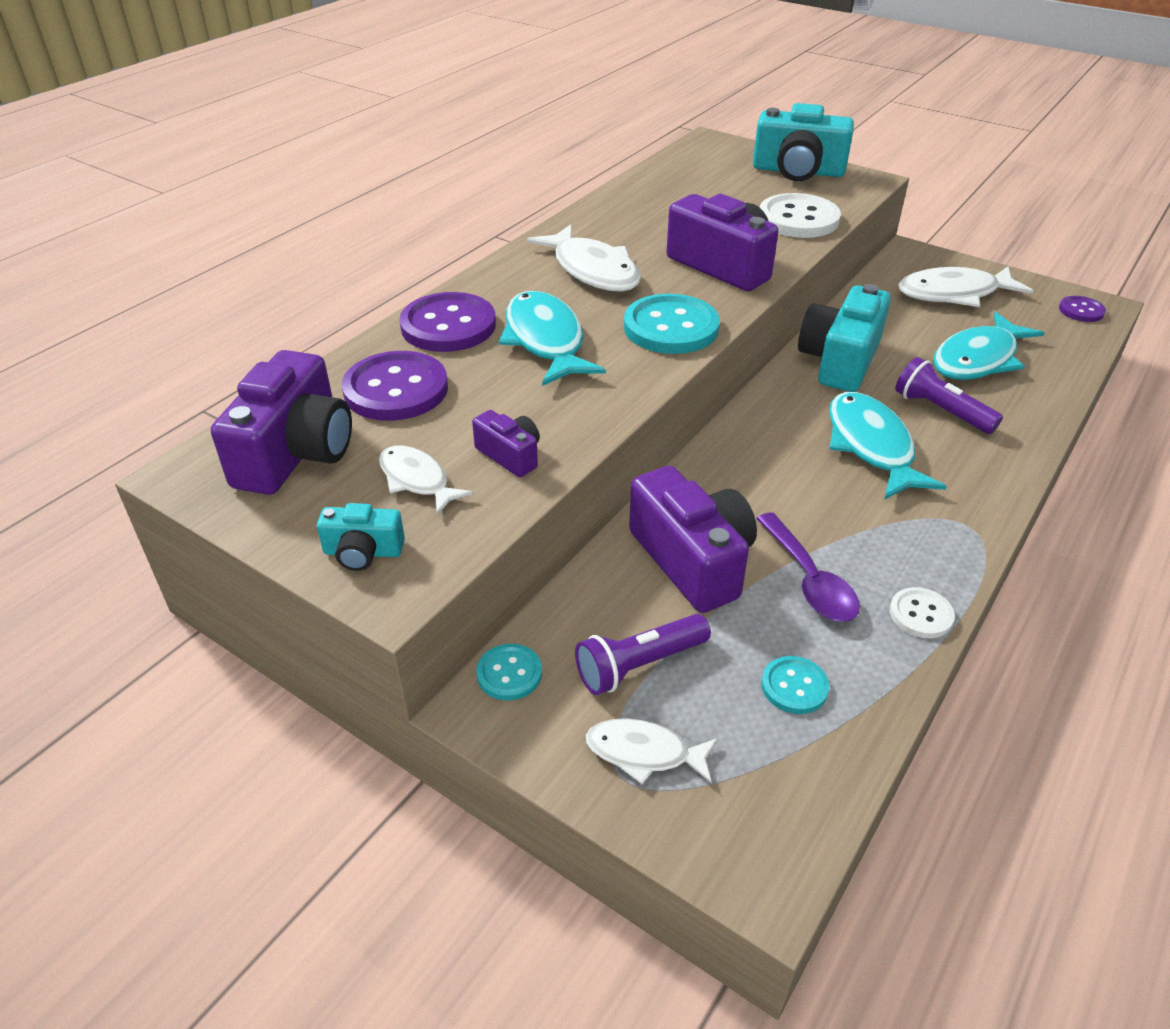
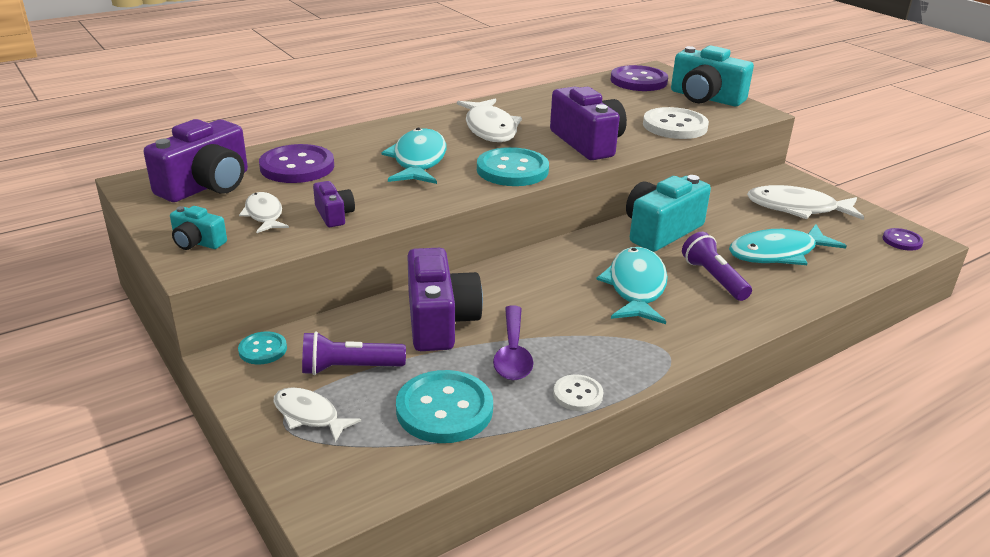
camera: 20 degrees right, 10 degrees down
purple button [399,292,496,352] -> purple button moved to [611,65,668,91]
turquoise button [761,656,829,714] -> turquoise button [396,370,493,443], size x1.90

